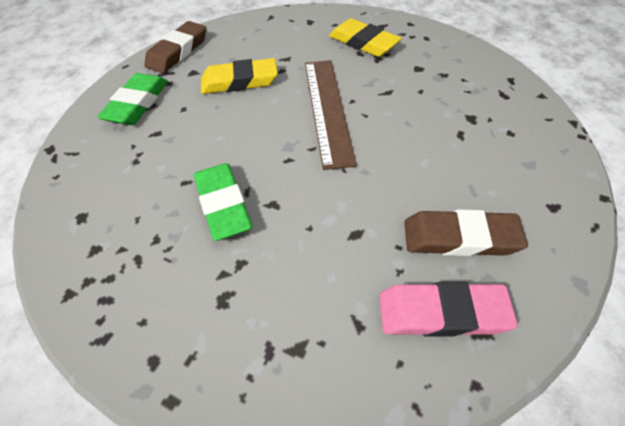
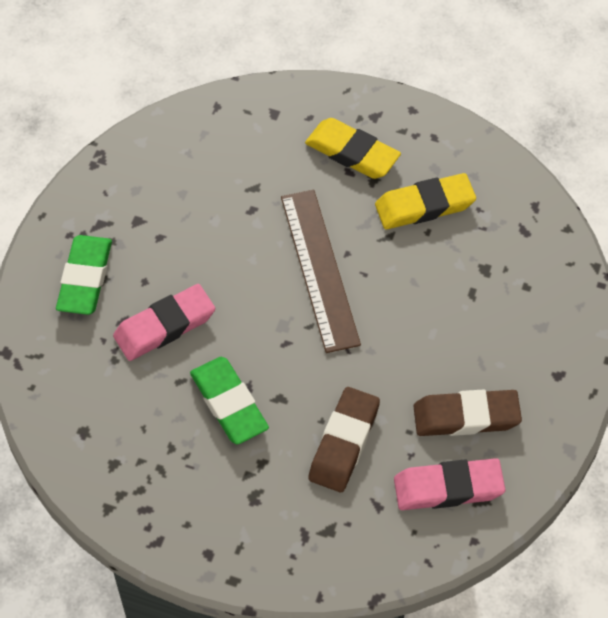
camera: 10 degrees left, 5 degrees up
brown eraser [144,21,206,73] -> brown eraser moved to [308,387,380,492]
yellow eraser [201,58,278,94] -> yellow eraser moved to [375,173,476,229]
none -> pink eraser [113,284,215,361]

